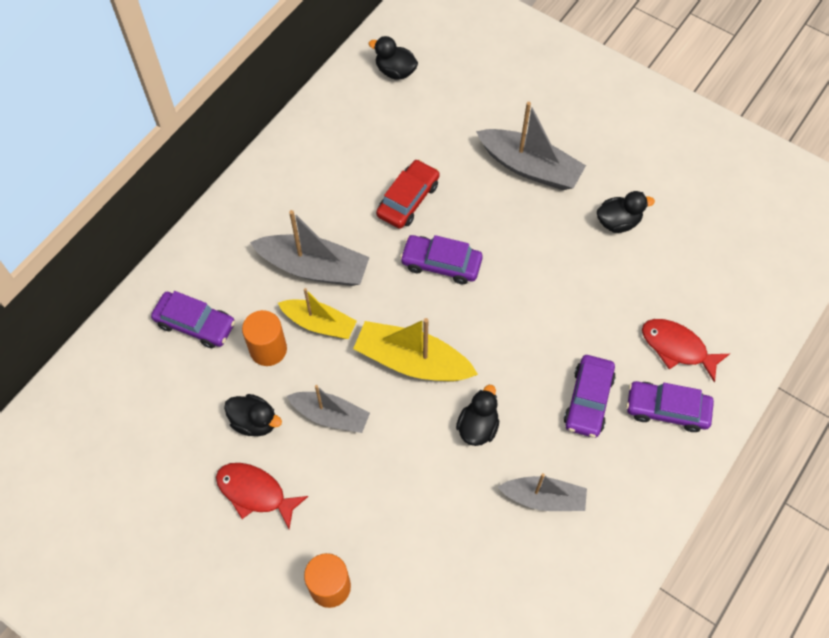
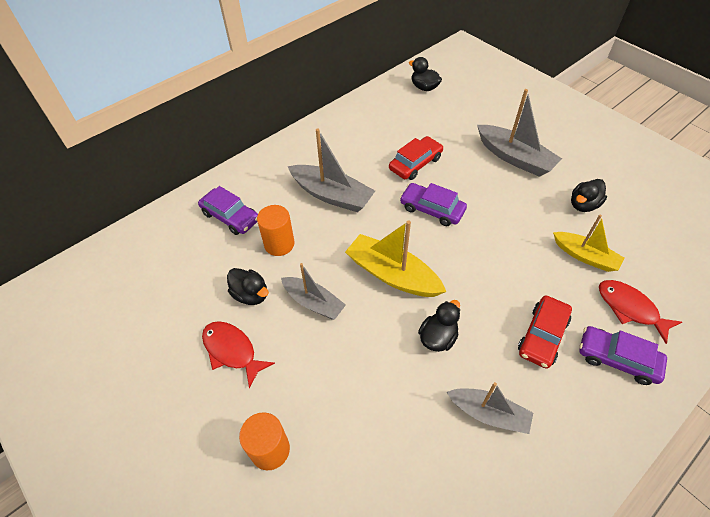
camera: 15 degrees right, 10 degrees down
yellow boat [278,288,357,339] -> yellow boat moved to [553,214,624,272]
purple car [564,355,616,438] -> red car [518,295,572,369]
black duck [597,191,655,233] -> black duck turned 135 degrees clockwise [571,179,607,212]

